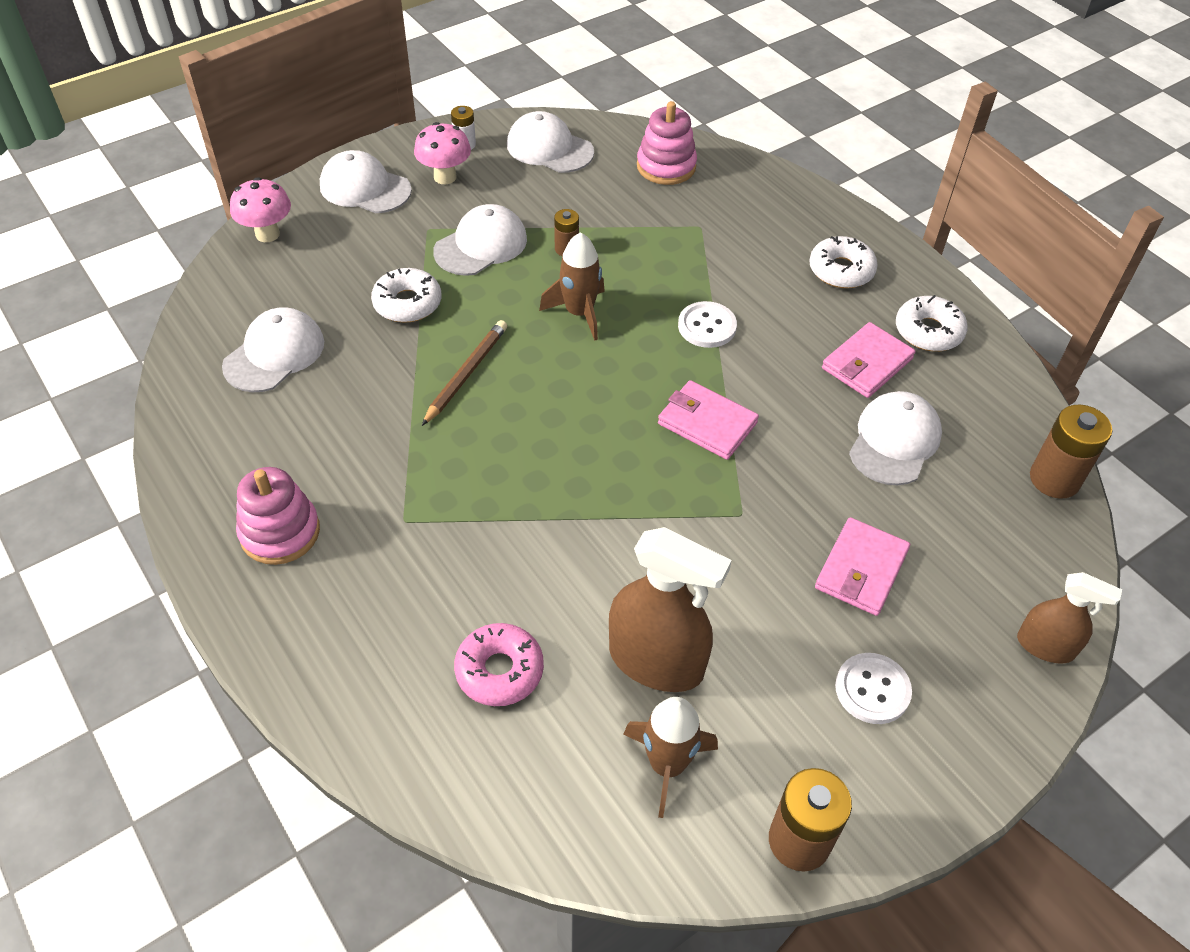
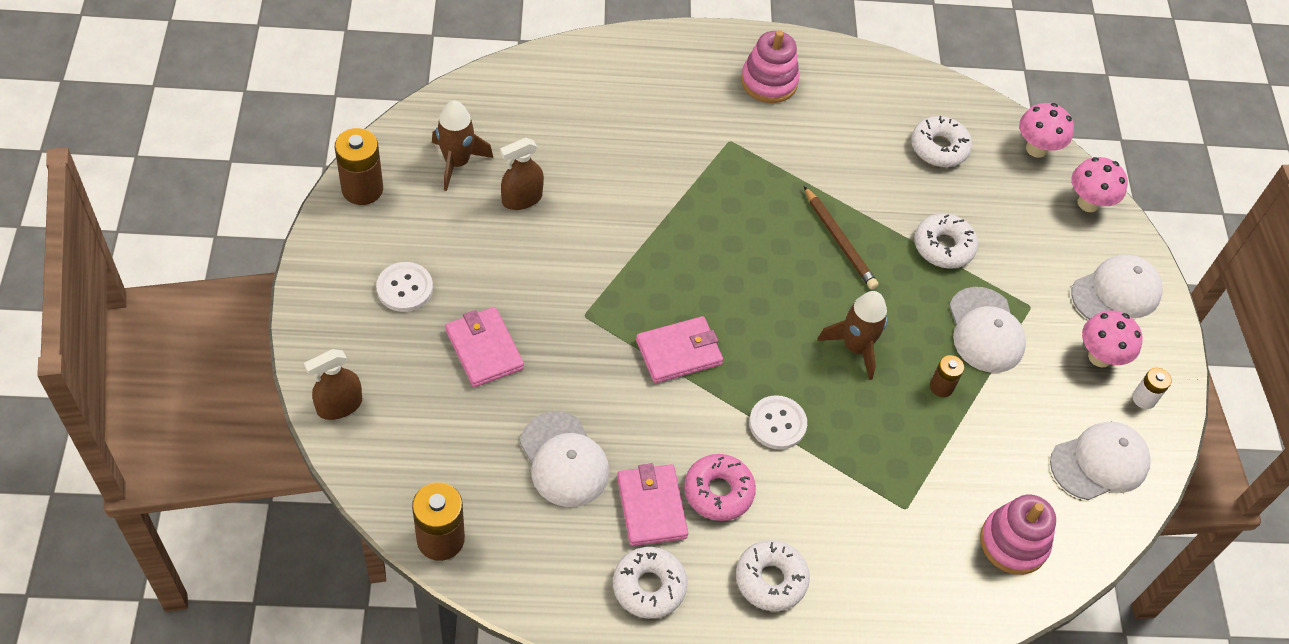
camera: 120 degrees right, 5 degrees up
white cap [222,307,324,392] -> white donut [911,116,972,167]
pink donut [454,623,544,706] -> pink donut moved to [684,454,756,521]
brown spray bottle [609,527,732,692] -> brown spray bottle [500,138,544,210], size x0.59
none -> pink mushroom [1019,103,1074,158]

